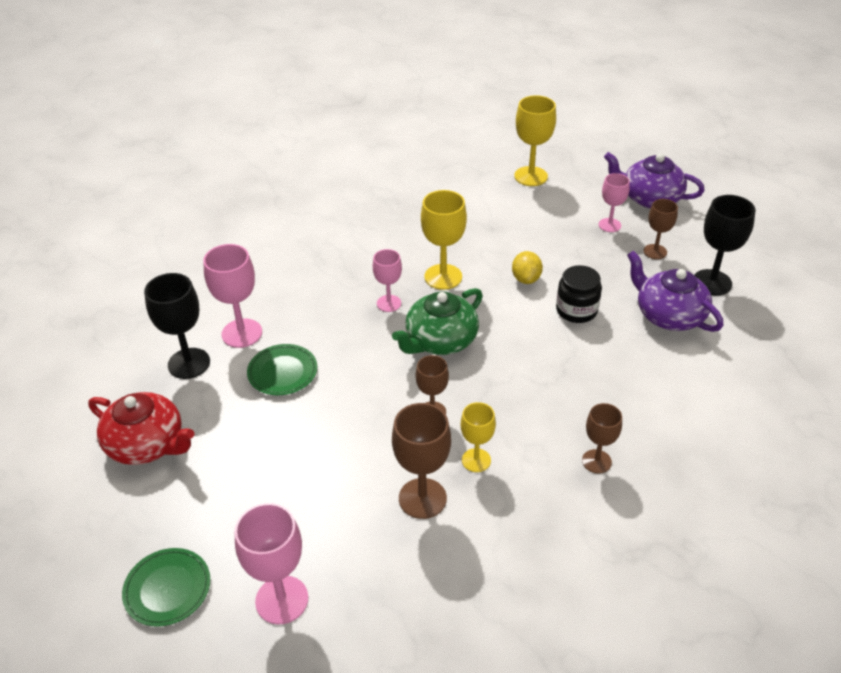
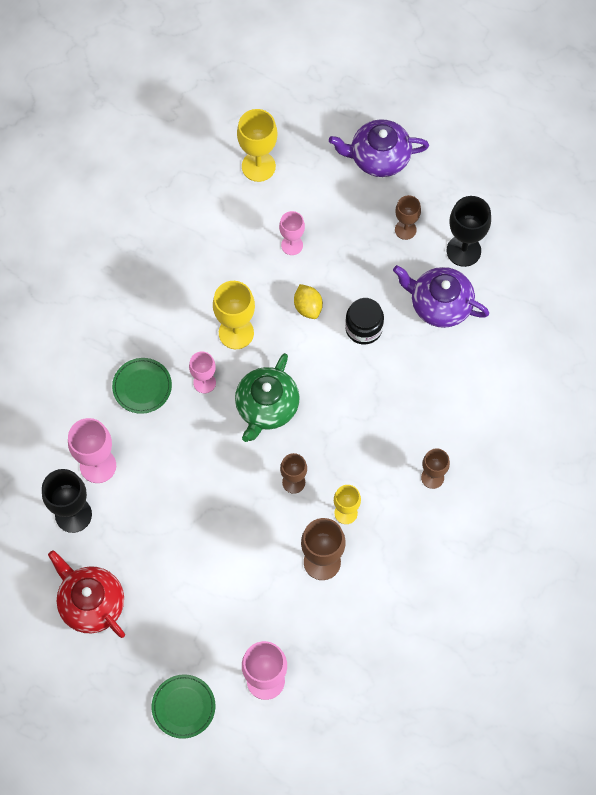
camera: 25 degrees left, 25 degrees up
red teapot [88,392,194,465] -> red teapot turned 135 degrees counterclockwise [48,550,125,638]
green plate [247,344,317,395] -> green plate moved to [112,358,172,414]
pink goblet [599,173,630,232] -> pink goblet moved to [279,211,305,255]

